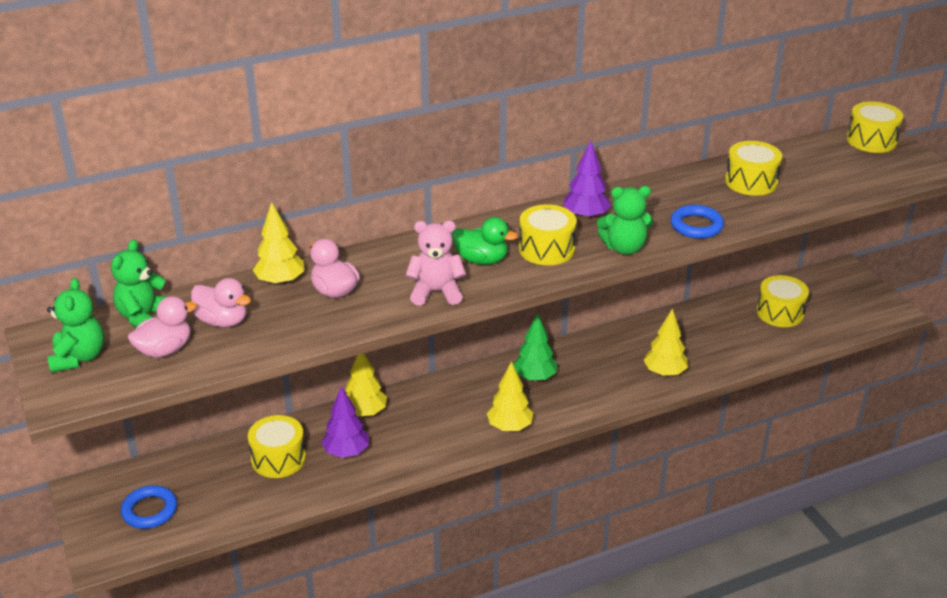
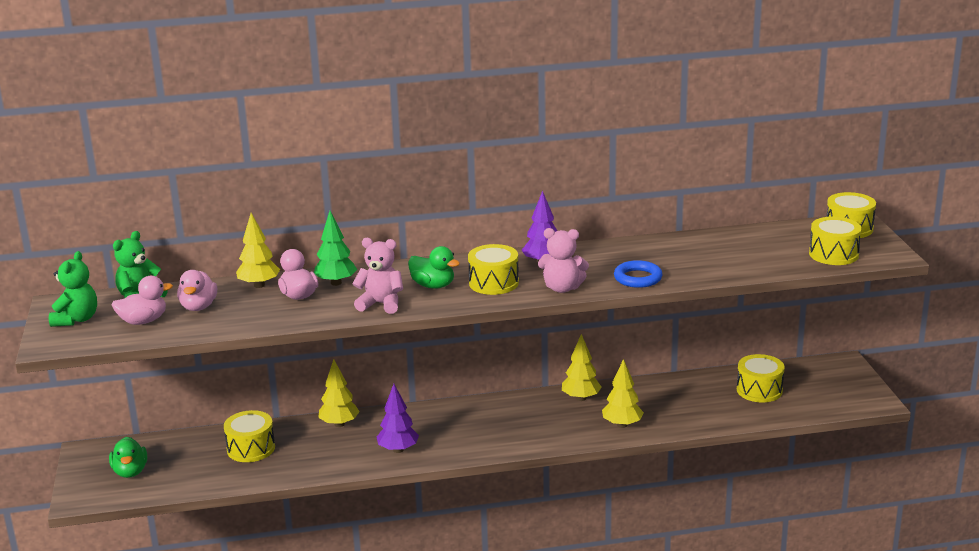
camera: 15 degrees right, 10 degrees down
blue ring [121,485,177,529] -> green duck [109,437,147,478]
pink duck [191,278,251,327] -> pink duck turned 45 degrees clockwise [177,270,217,311]
purple tree [321,386,369,458] -> purple tree moved to [377,384,419,453]
yellow tree [487,361,533,431] -> yellow tree moved to [562,334,602,401]
green tree [513,313,557,381] -> green tree moved to [314,211,357,286]
green teddy bear [597,186,653,255] -> pink teddy bear [538,228,589,293]
yellow drum [725,141,782,196] -> yellow drum moved to [809,217,862,265]

